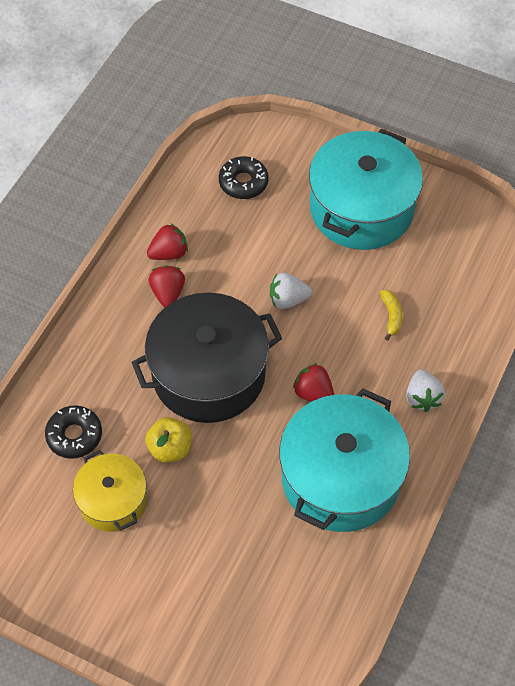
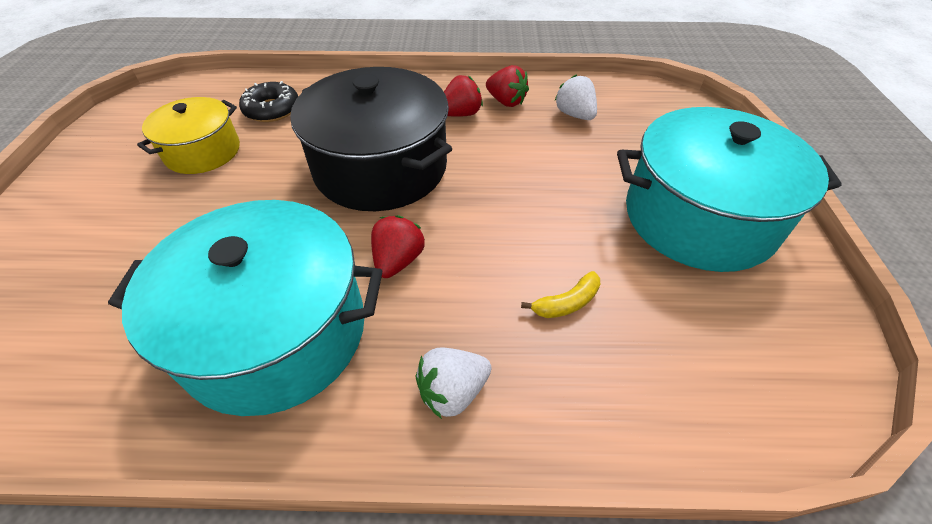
camera: 65 degrees right, 10 degrees down
yellow apple [145,417,192,463] -> none
black donut [219,156,269,199] -> none
white strawberry [270,272,312,309] -> white strawberry moved to [555,74,597,120]

